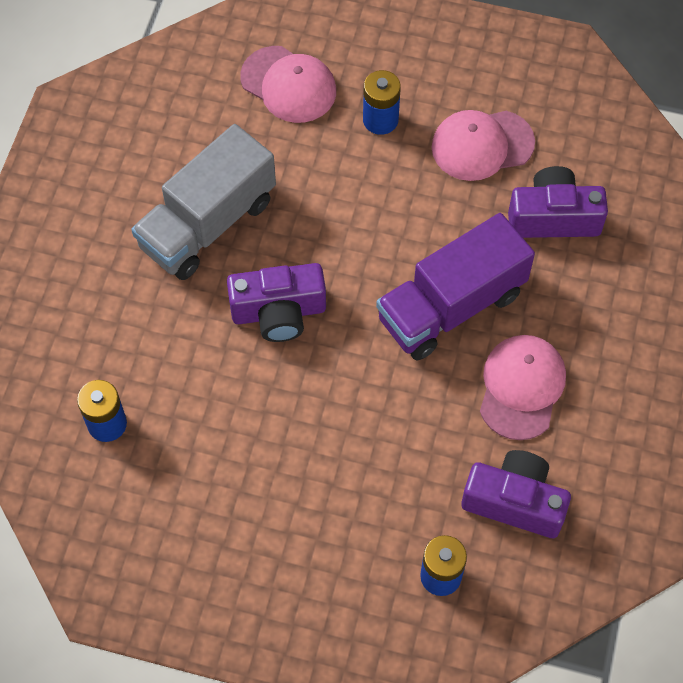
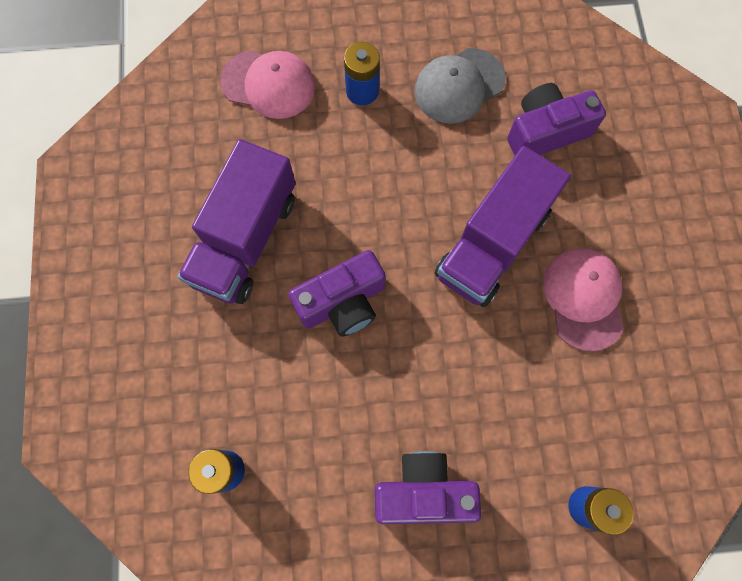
camera: 20 degrees left, 10 degrees up
grey truck [131,124,276,280] -> purple truck [177,139,296,304]
pink cap [432,110,535,181] -> grey cap [415,48,506,123]
purple camera [461,450,571,538] -> purple camera moved to [375,451,481,524]

